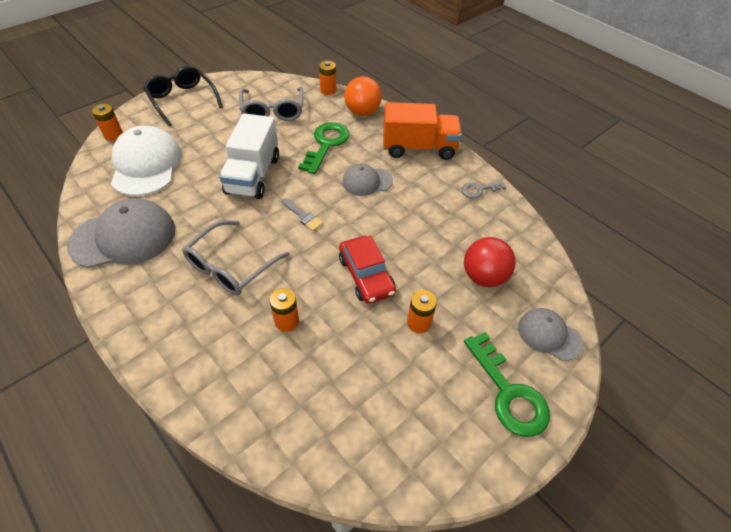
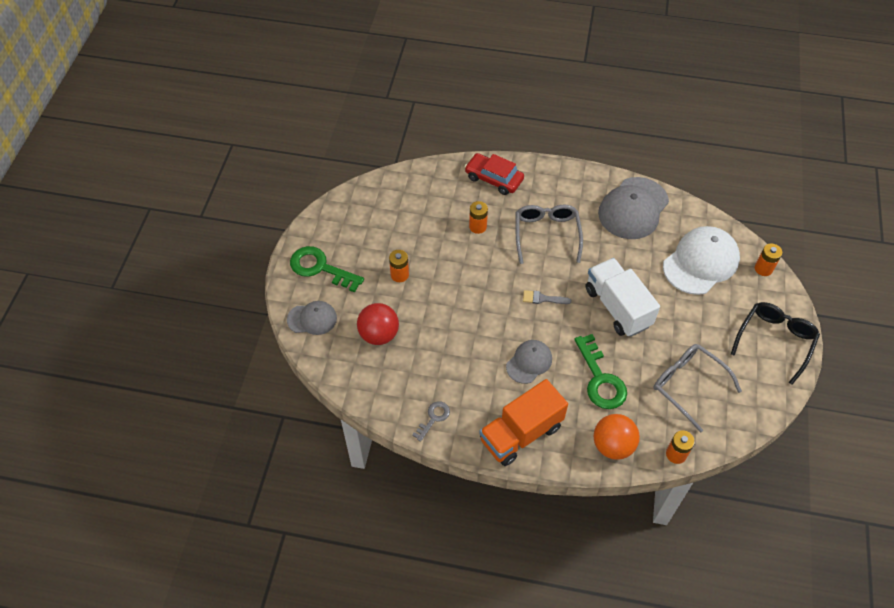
camera: 145 degrees right, 5 degrees up
white cap [111,126,182,196] -> white cap turned 90 degrees counterclockwise [663,226,740,295]
black glasses [143,66,223,126] -> black glasses turned 75 degrees counterclockwise [731,302,820,385]
red car [339,236,396,304] -> red car moved to [465,153,524,195]

